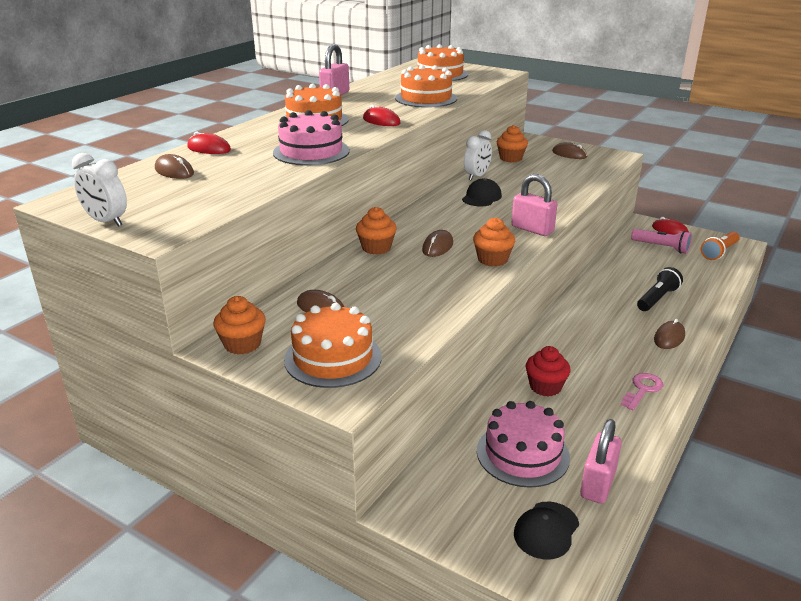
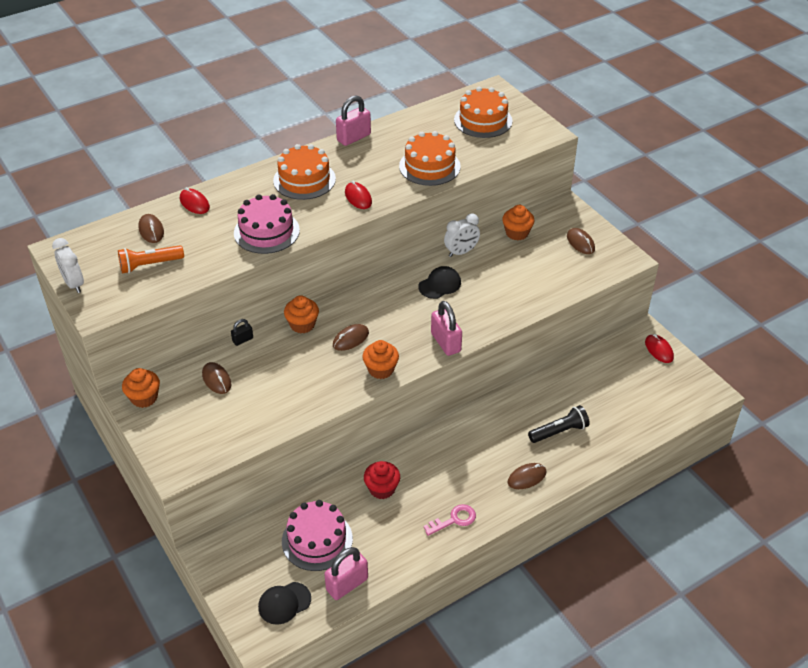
camera: 25 degrees right, 15 degrees up
orange cake [284,303,382,388] -> none
pink flashlight [631,229,692,254] -> none
orange flashlight [701,232,740,260] -> orange flashlight moved to [118,245,184,273]
none -> black padlock [231,319,253,346]

